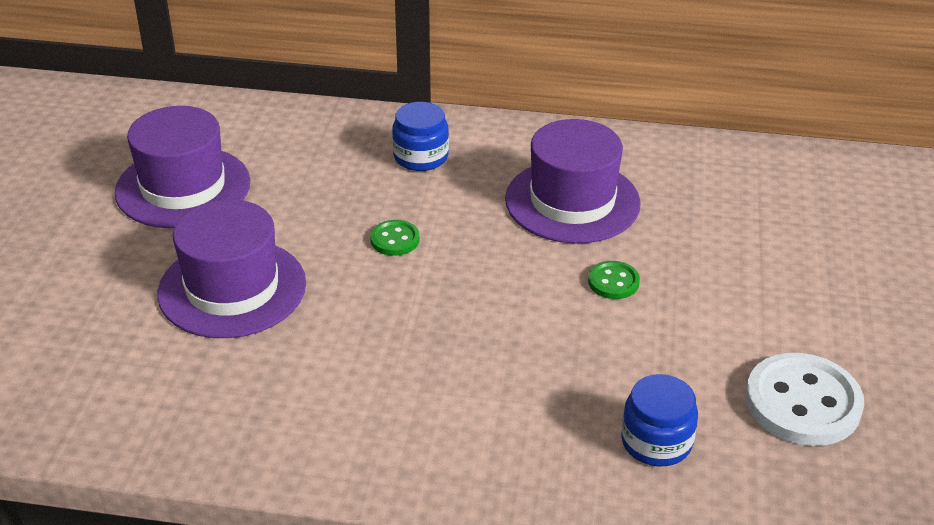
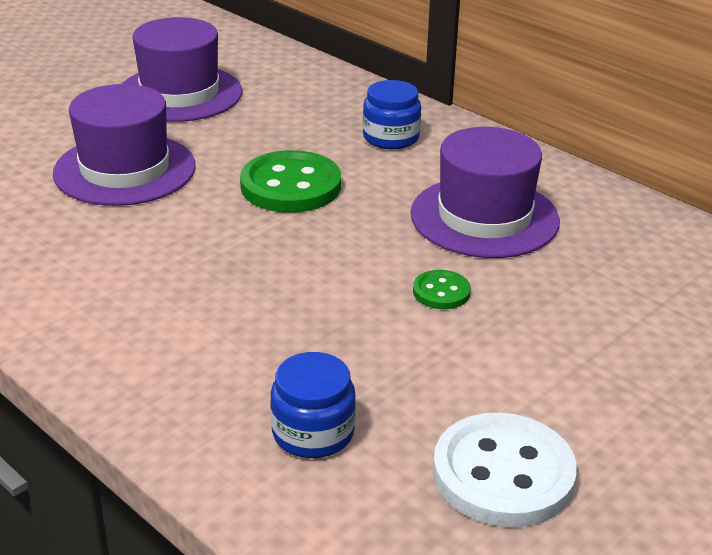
camera: 35 degrees right, 5 degrees down
green button [370,220,420,256] -> green button [240,150,341,213], size x2.01

